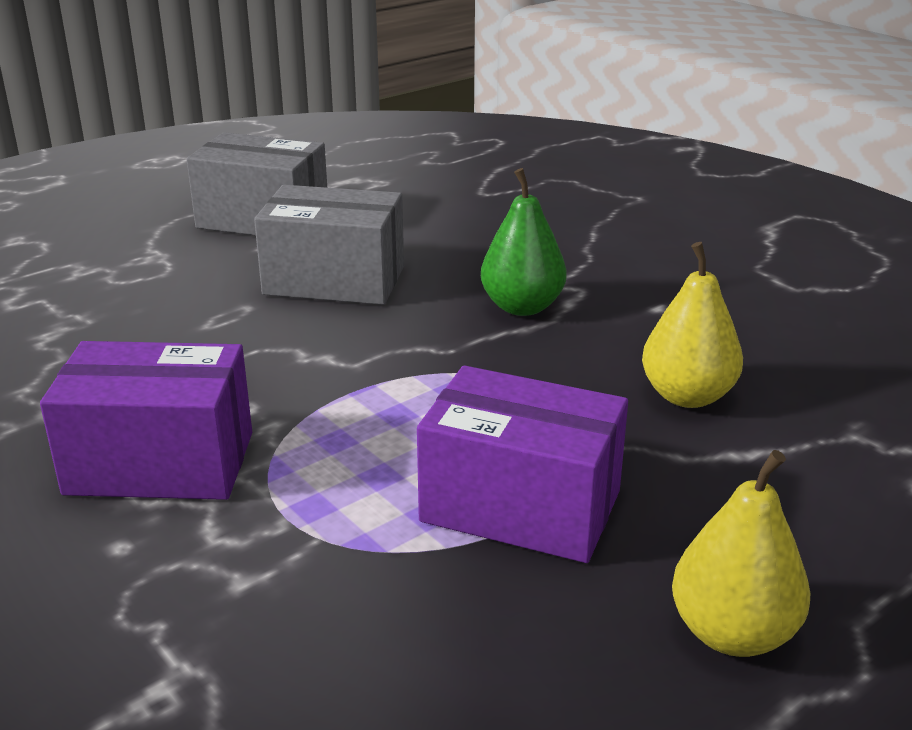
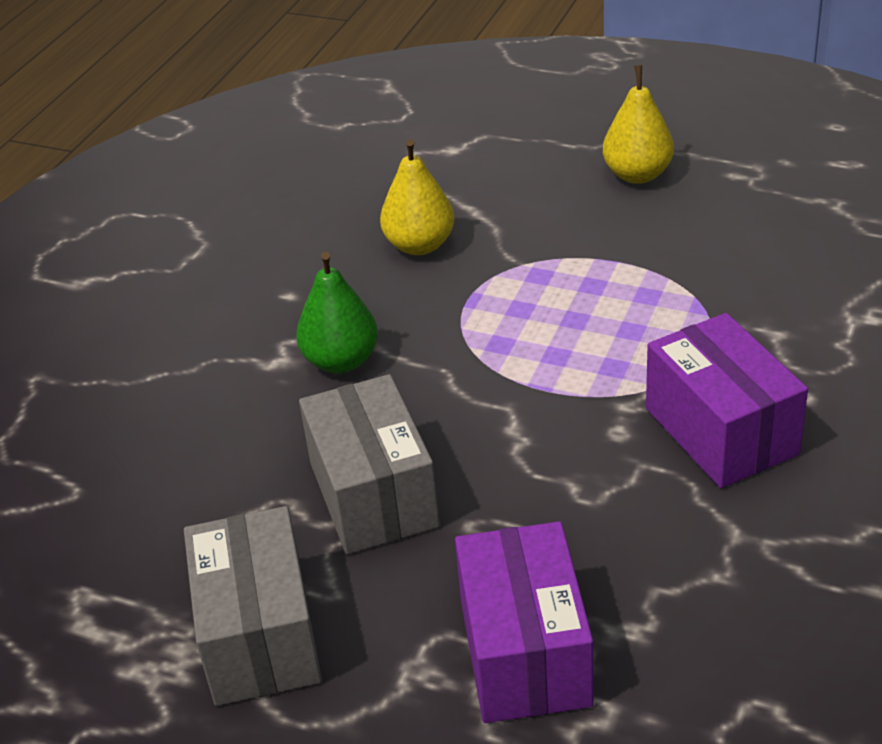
camera: 115 degrees left, 10 degrees up
purple box [417,365,628,563] -> purple box moved to [455,521,594,723]

